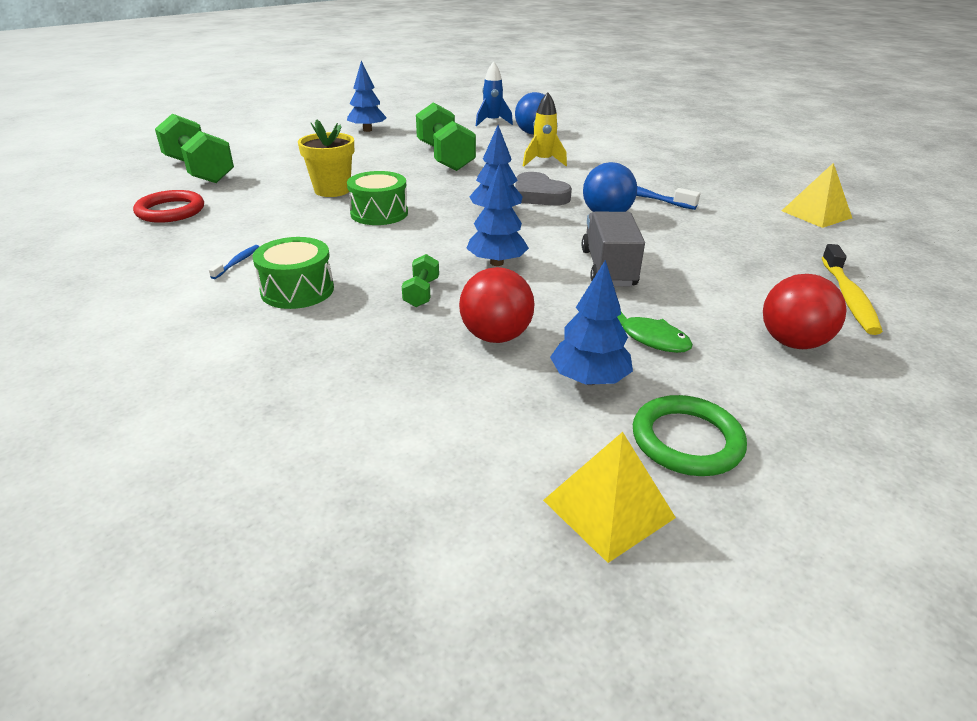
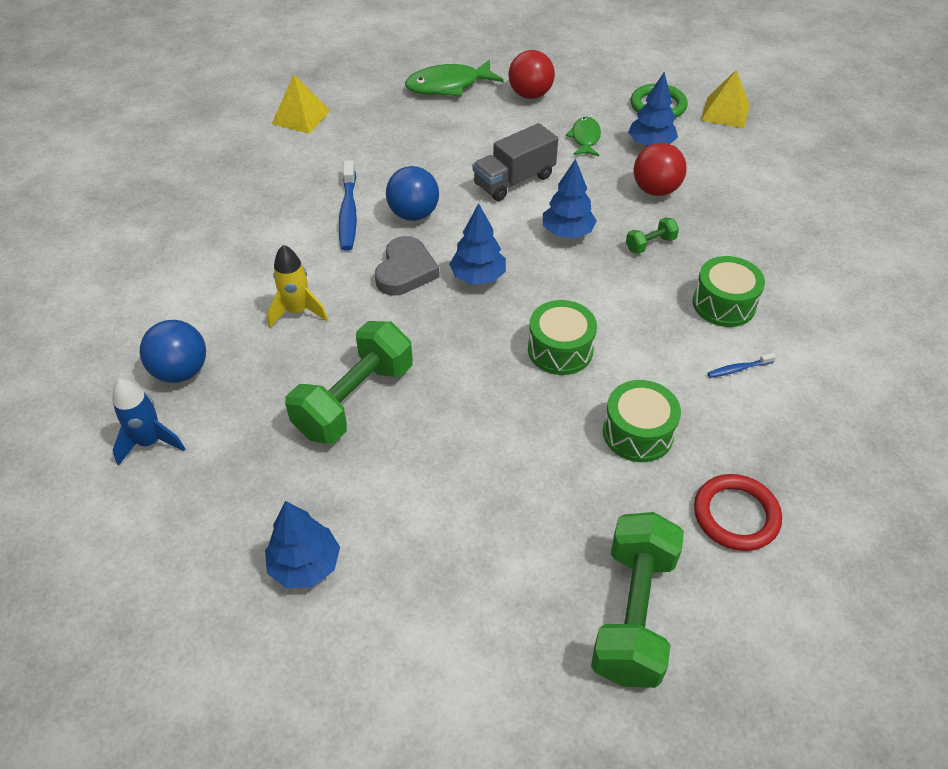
camera: 125 degrees left, 15 degrees up
yellow flower pot [298,119,354,197] -> none
yellow toothbrush [822,244,883,335] -> green fish [405,59,503,97]
none -> green drum [603,380,681,462]

